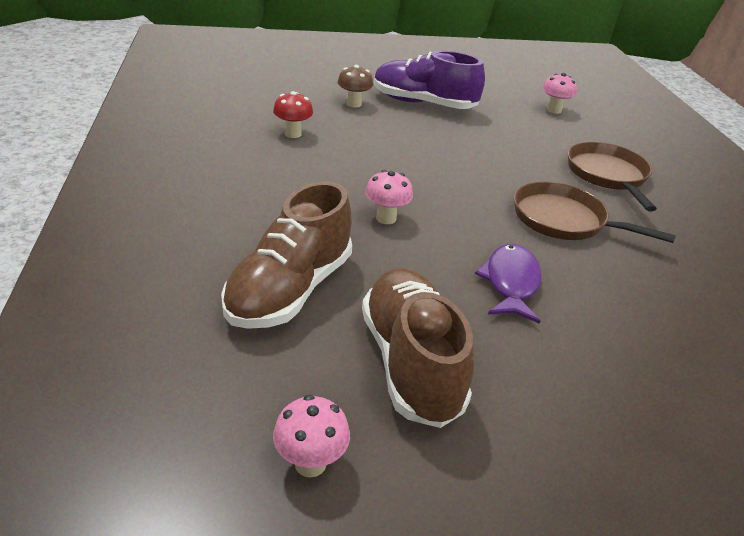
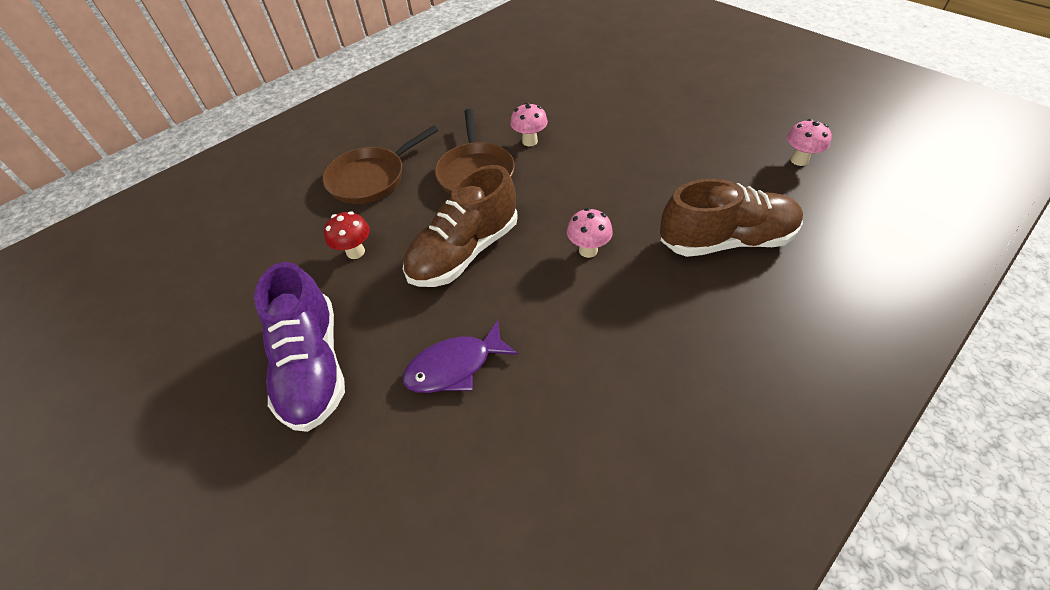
camera: 120 degrees left, 15 degrees up
red mushroom [273,91,313,138] -> red mushroom moved to [324,211,370,259]
brown mushroom [337,65,373,108] -> none
brown shoe [362,268,474,428] -> brown shoe moved to [403,165,518,287]
purple fish [475,244,542,324] -> purple fish moved to [403,320,518,393]
pink mushroom [542,73,577,114] -> pink mushroom moved to [510,103,548,146]

